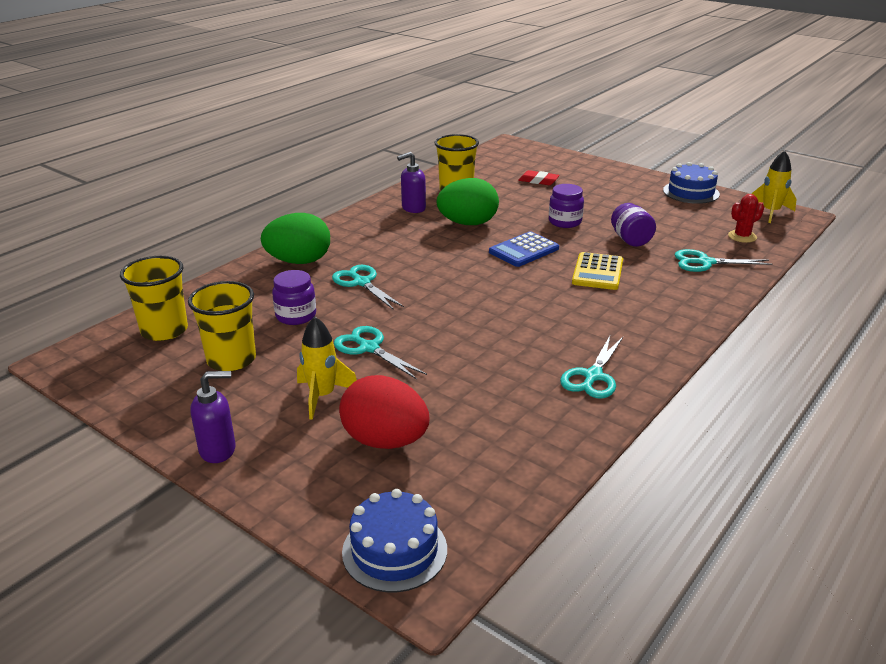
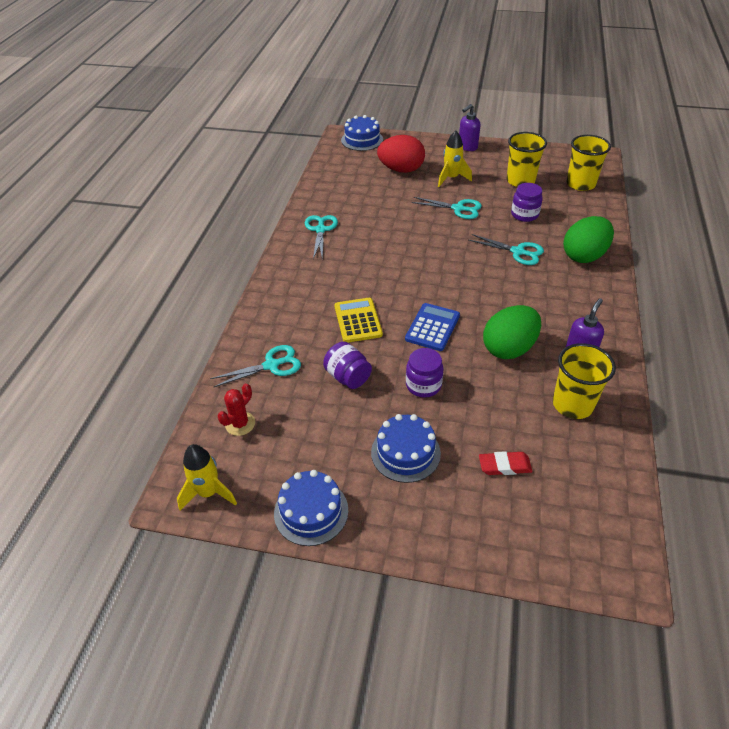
camera: 155 degrees right, 15 degrees up
none -> blue cake [371,414,441,483]

